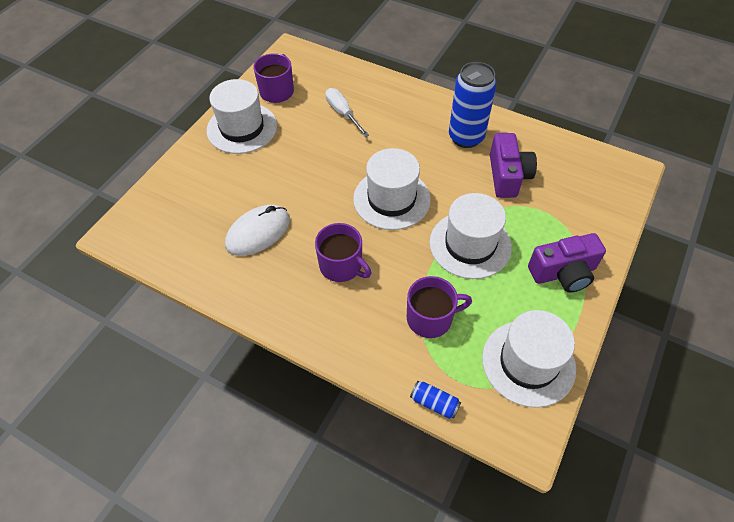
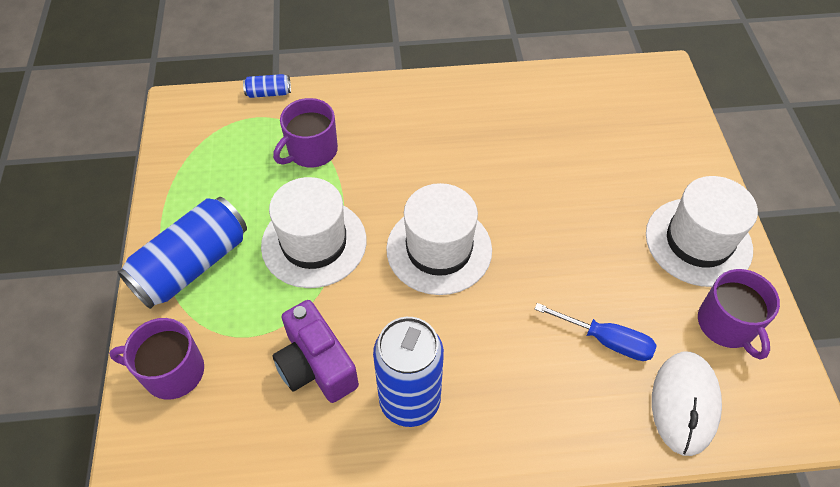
camera: 145 degrees right, 0 degrees up
white mouse [225,205,290,256] -> white mouse moved to [652,351,722,456]
purple mug [315,223,372,282] -> purple mug moved to [109,318,204,400]
white screwdriver [325,88,369,137] -> blue screwdriver [535,303,657,361]
white hat [482,310,576,408] -> none
purple camera [528,233,606,293] -> blue can [117,197,247,309]

